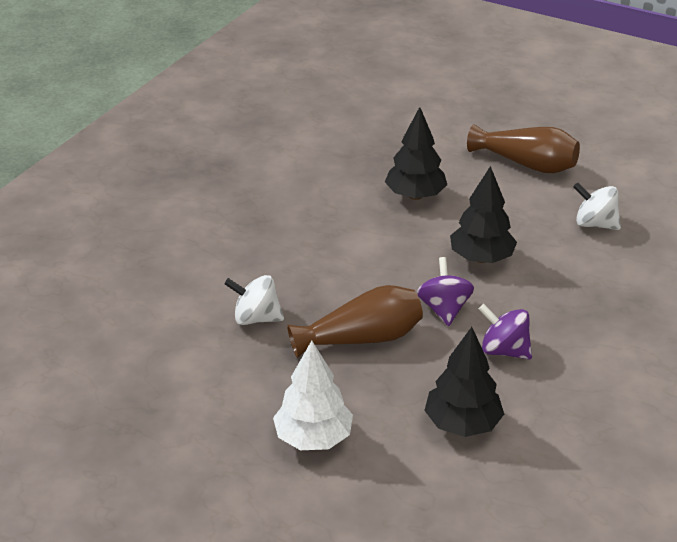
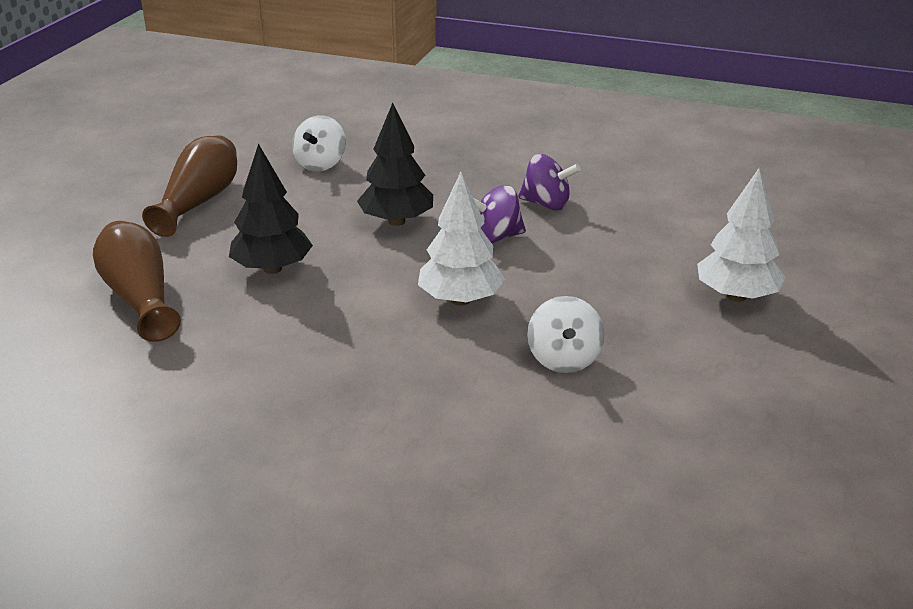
camera: 100 degrees left, 5 degrees down
brown vase [287,285,423,358] -> brown vase moved to [93,221,181,342]
black tree [424,327,504,437] -> none
purple spinning top [479,304,532,359] -> purple spinning top turned 90 degrees counterclockwise [518,154,581,210]
none -> white tree [418,172,505,306]

